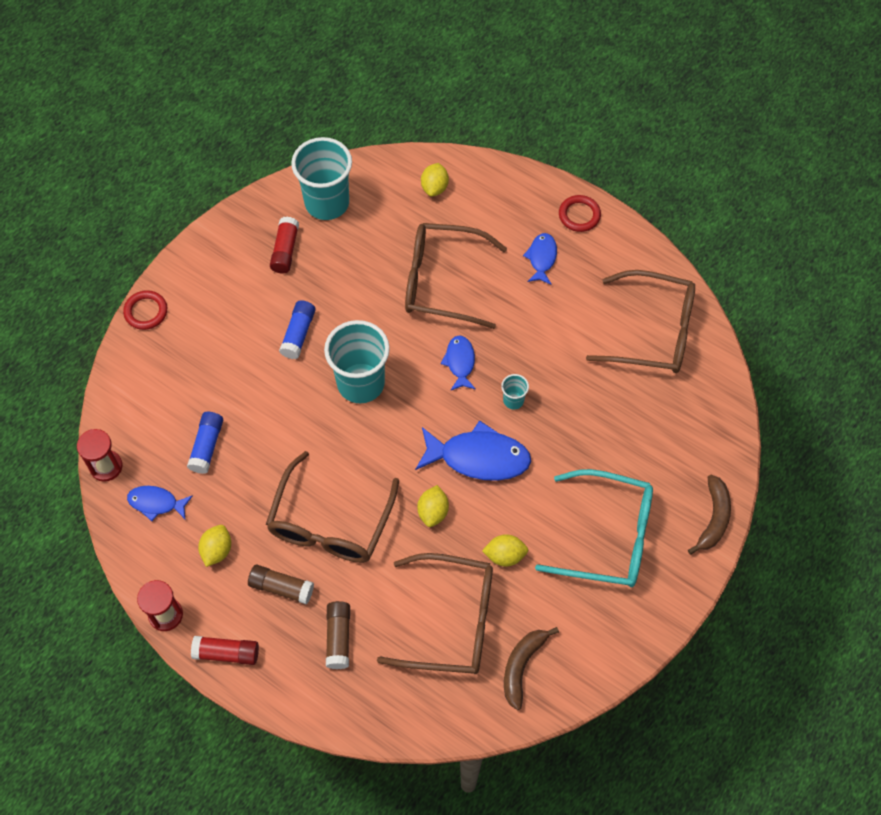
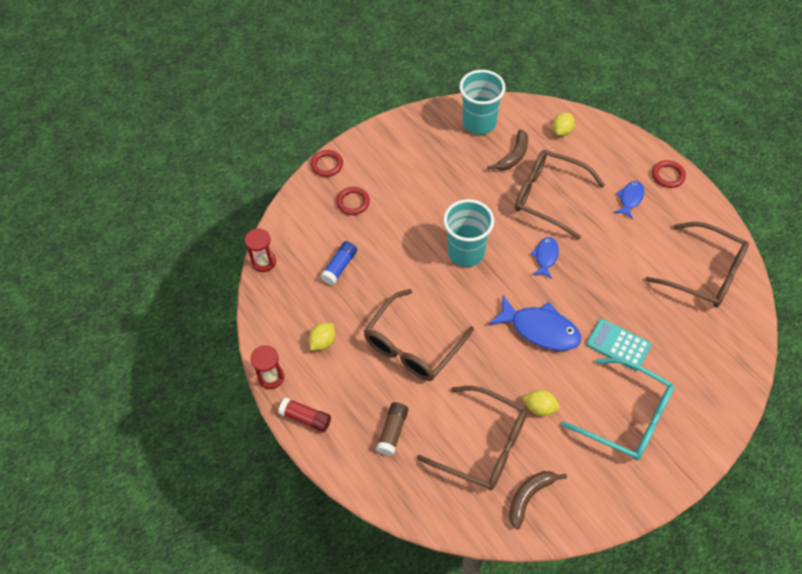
camera: 20 degrees right, 5 degrees down
blue fish [127,486,193,521] -> none
brown glue stick [248,565,314,604] -> none
red glue stick [270,217,299,274] -> none
blue glue stick [279,300,316,359] -> none
yellow lemon [417,485,449,527] -> none
turquoise cup [501,374,529,409] -> none
brown banana [688,475,731,554] -> brown banana moved to [487,129,528,170]
none -> red ring [336,187,370,215]
none -> turquoise calculator [586,319,652,371]

